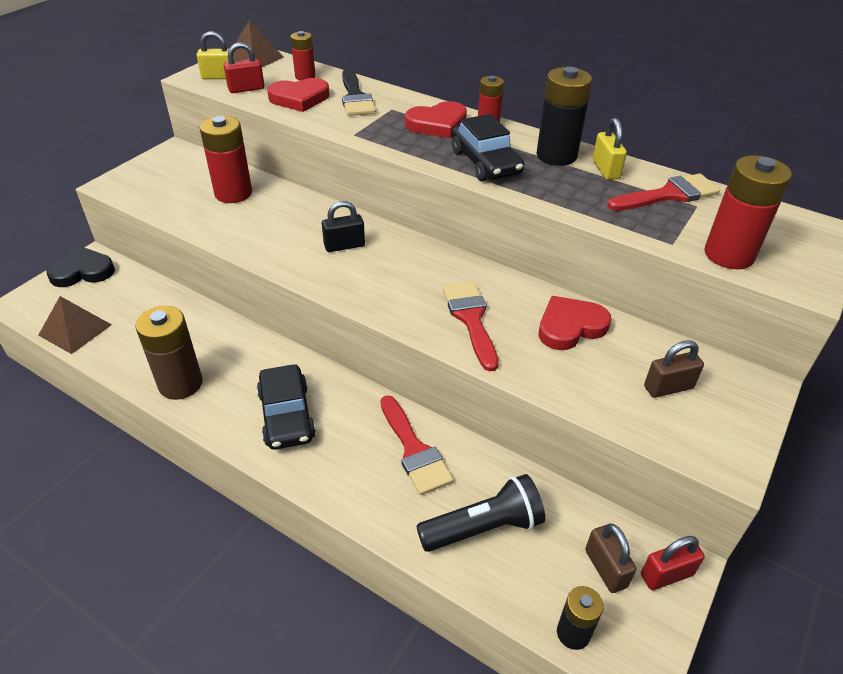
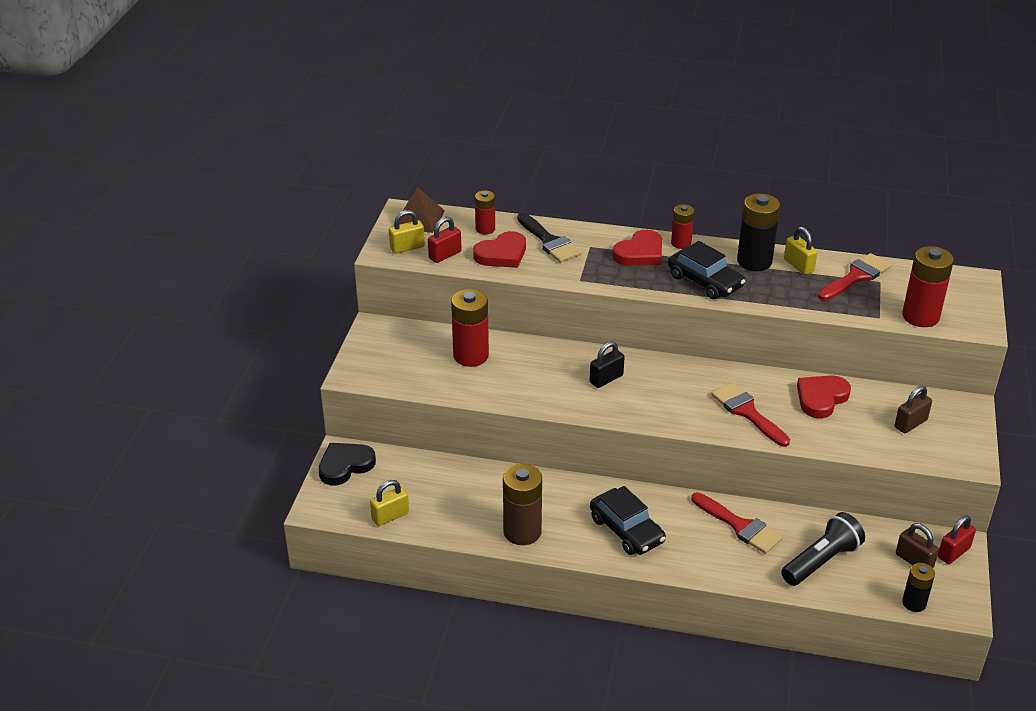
camera: 20 degrees left, 5 degrees down
brown pyramid [38,296,112,354] -> yellow padlock [370,480,409,526]

